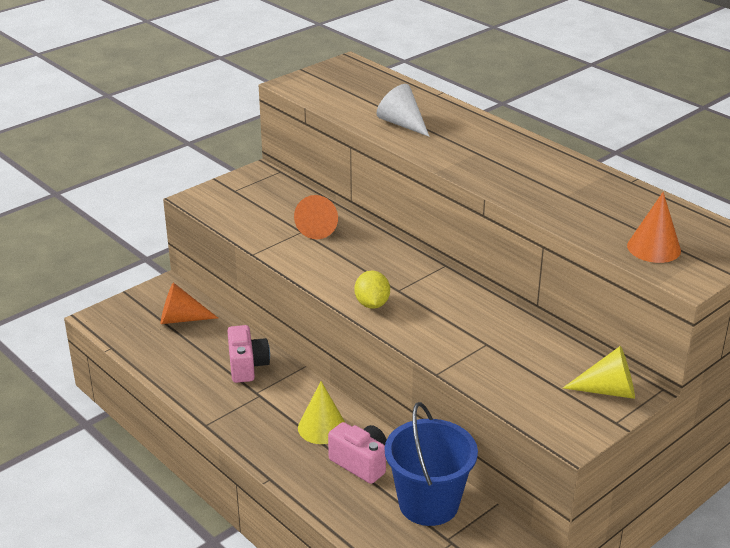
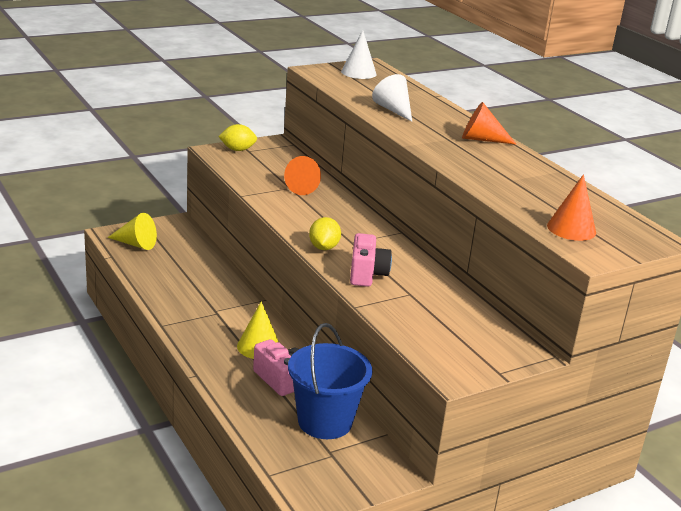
camera: 10 degrees right, 5 degrees down
orange cone [161,282,218,324] -> orange cone moved to [462,102,517,145]
pink camera [227,325,270,383] -> pink camera moved to [350,233,392,287]
yellow cone [563,346,635,399] -> yellow cone moved to [107,213,157,250]
none -> yellow lemon [218,124,257,151]
none -> white cone [341,30,377,79]

